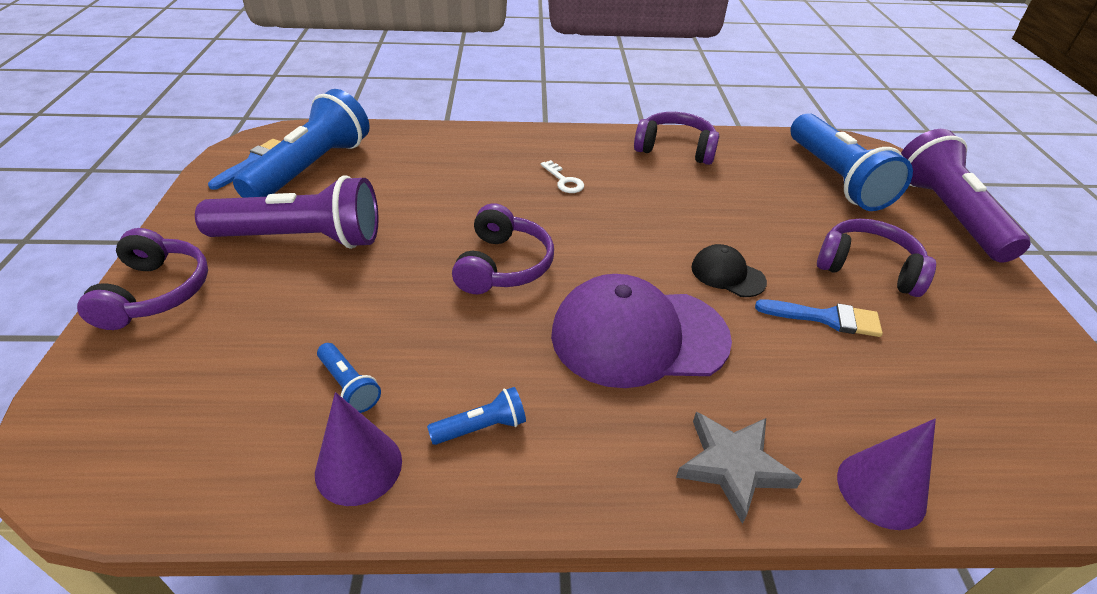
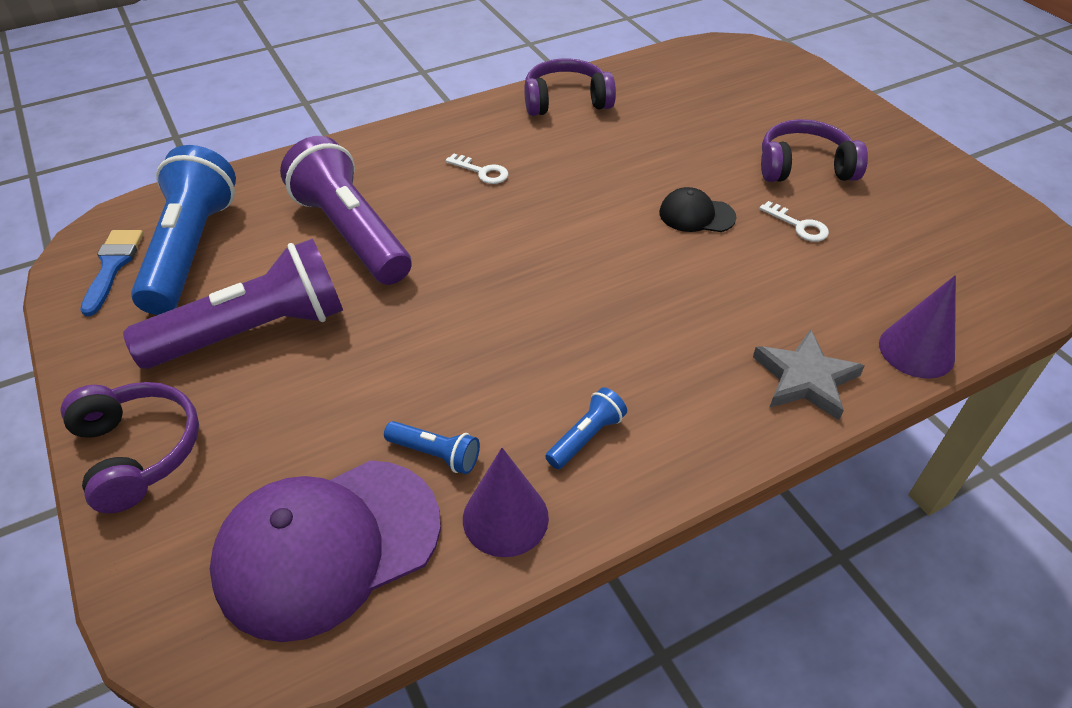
camera: 25 degrees left, 5 degrees up
purple headphones [452,203,554,294] -> none
purple cap [551,274,732,388] -> purple cap moved to [210,460,441,642]
blue brush [755,299,883,337] -> white key [759,201,829,242]
blue flashlight [791,113,913,211] -> none
purple flashlight [901,129,1030,263] -> purple flashlight moved to [280,136,412,285]

